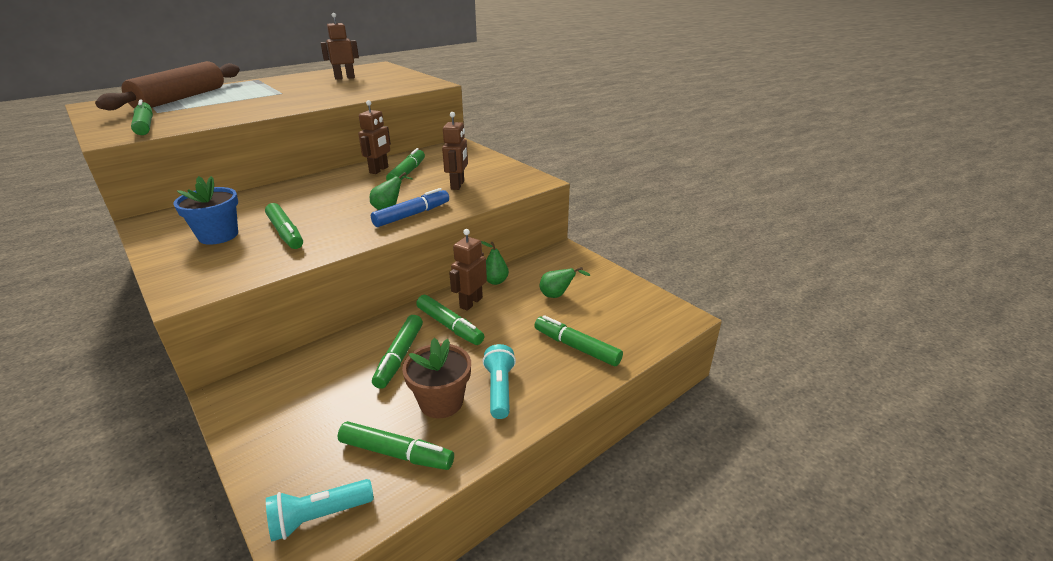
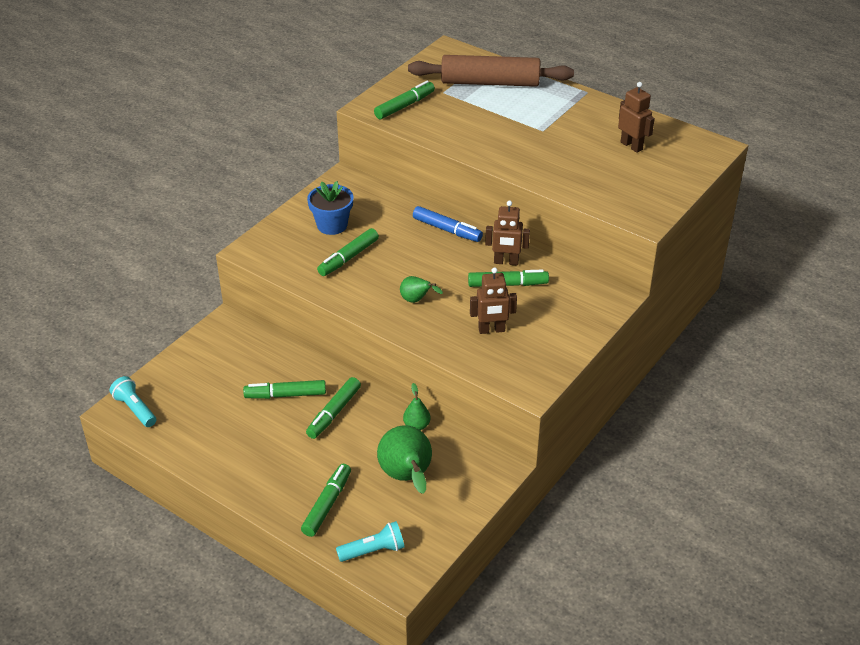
camera: 75 degrees right, 10 degrees up
green marker [338,421,454,470] -> none
blue marker [371,188,449,227] -> blue marker moved to [413,206,483,242]
brown flower pot [402,338,471,418] -> none
brown robot [449,229,487,311] -> none
turquoise flashlight [483,344,516,419] -> turquoise flashlight moved to [336,521,405,562]
green pear [540,267,590,298] -> green pear [377,425,432,494], size x1.92

